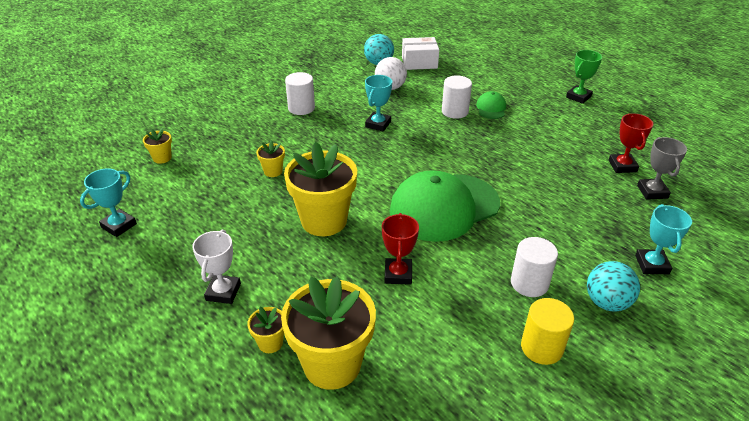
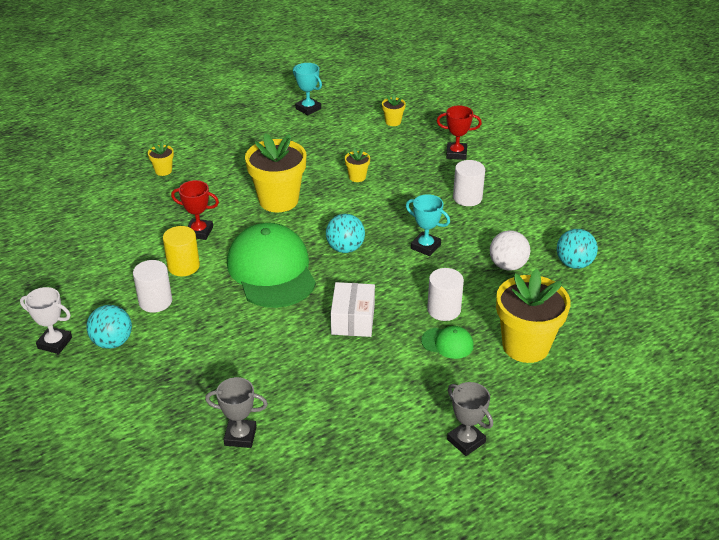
camera: 100 degrees right, 0 degrees up
white trophy [192,230,241,304] -> white trophy moved to [20,287,72,354]
yellow flower pot [281,276,376,390] -> yellow flower pot moved to [496,269,571,363]
white box [402,37,439,70] -> white box moved to [331,282,375,337]
yellow cylinder [521,298,574,365] -> yellow cylinder moved to [163,226,200,276]
green trophy [566,50,602,104] -> grey trophy [447,382,493,456]
red trophy [609,113,653,173] -> red trophy moved to [437,106,482,160]
turquoise trophy [635,204,692,274] -> none
none -> turquoise ball [326,214,365,253]

